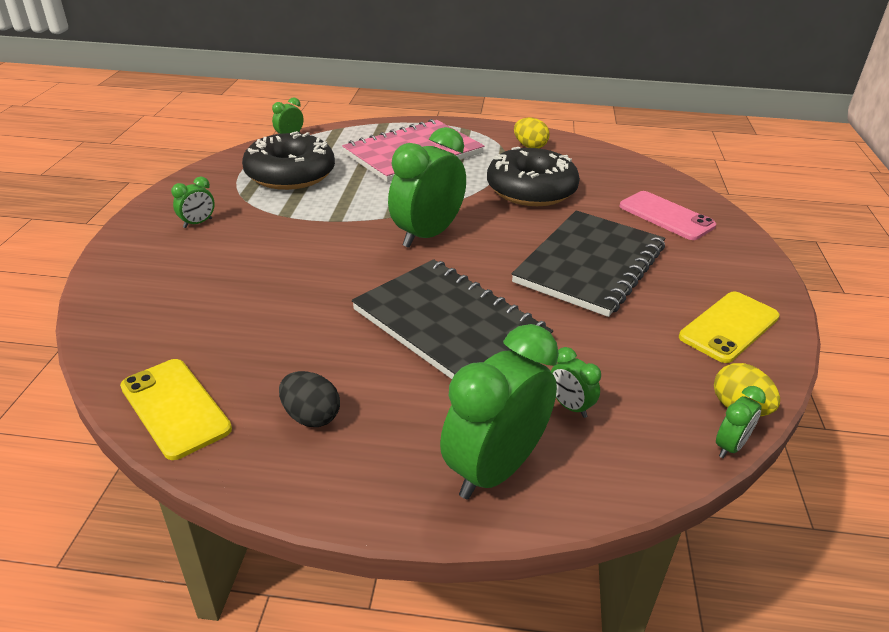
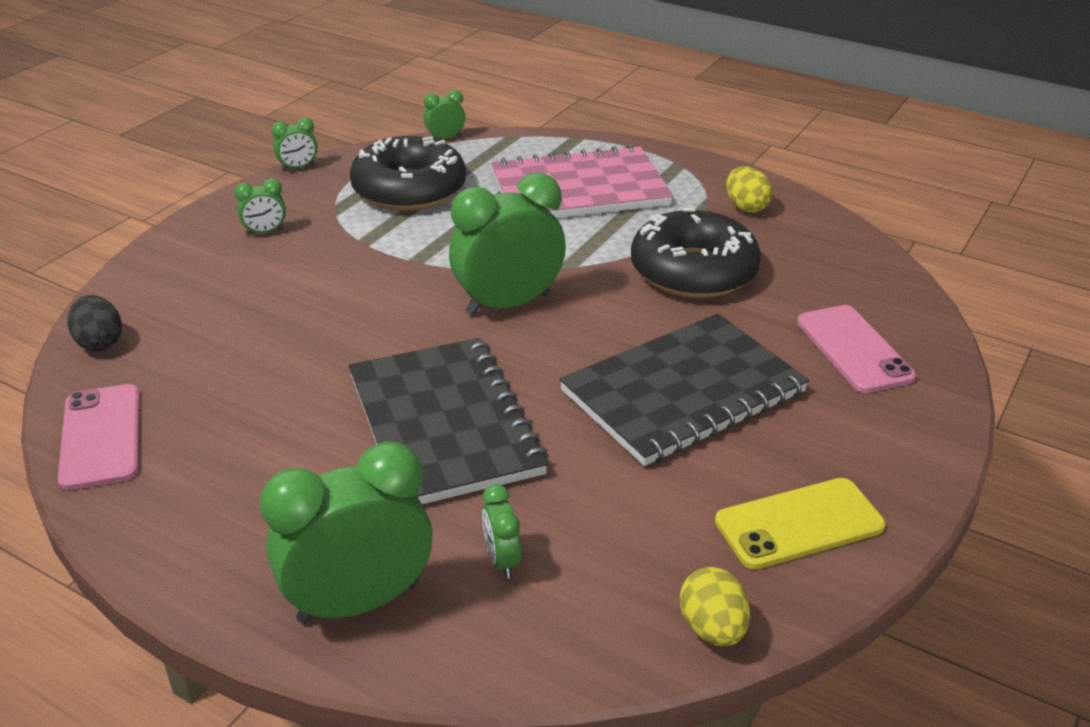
camera: 25 degrees right, 0 degrees up
yellow phone [120,359,232,460] -> pink phone [58,384,140,490]
black egg [279,371,340,427] -> black egg moved to [67,295,122,351]
green clock [716,386,766,458] -> green clock moved to [272,117,318,171]

